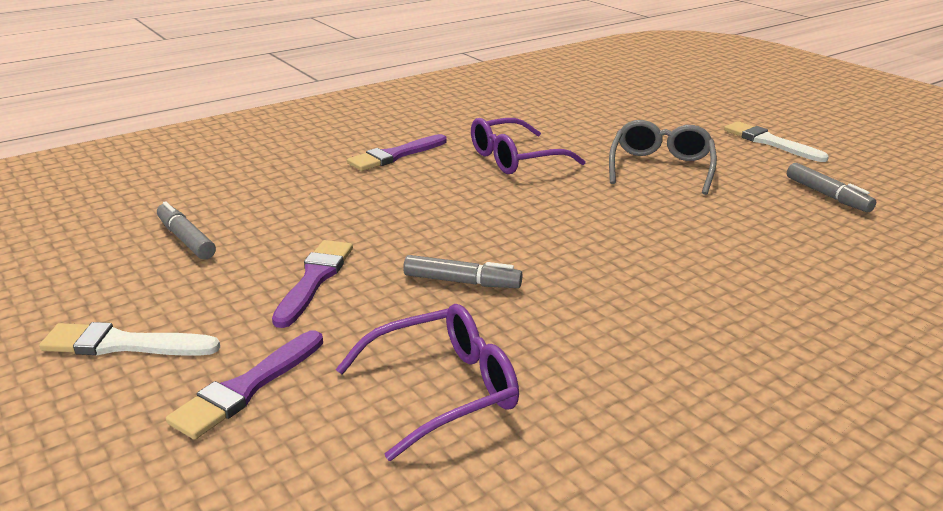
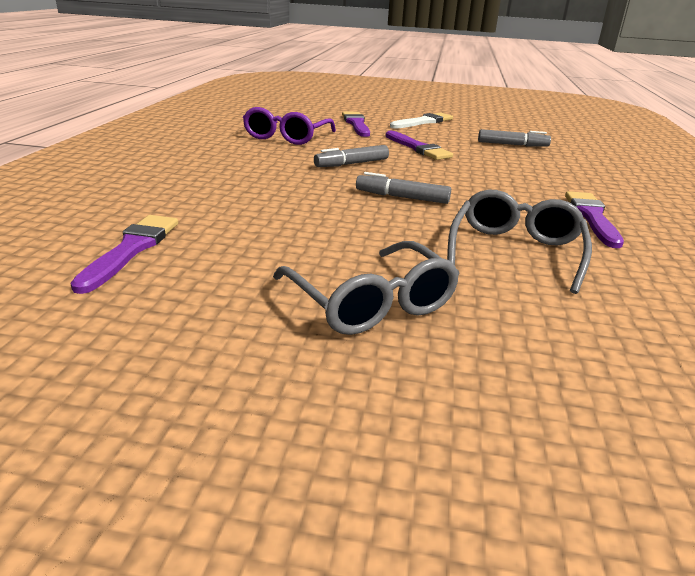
camera: 135 degrees right, 0 degrees up
purple glasses [471,118,586,174] -> grey glasses [447,190,592,294]
white brush [724,121,829,162] -> none
grey marker [787,163,876,212] -> grey marker moved to [356,172,451,204]
none -> purple brush [70,215,178,294]

